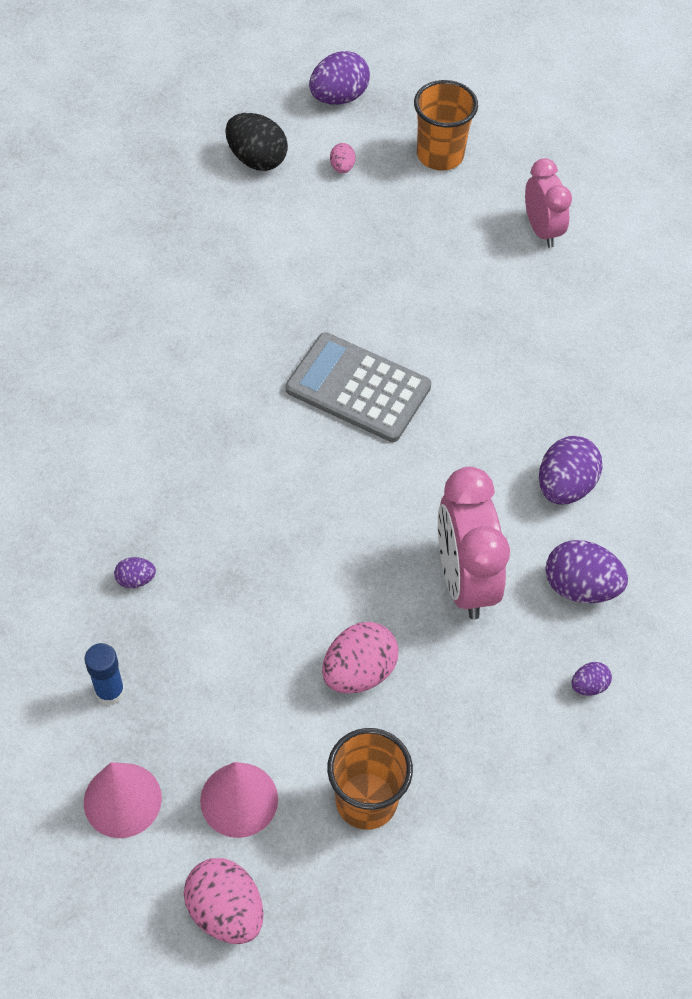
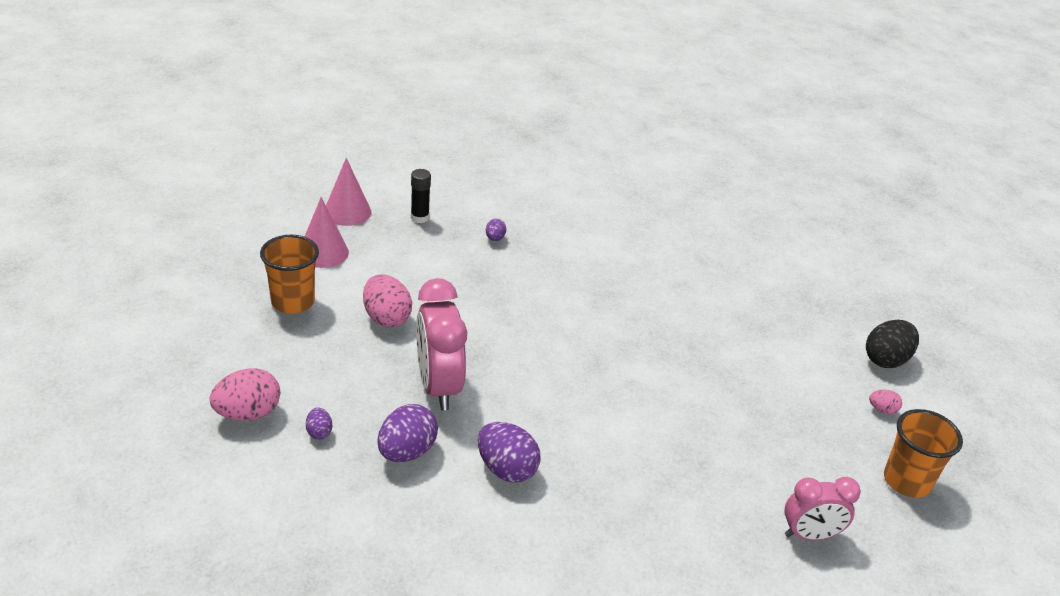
camera: 100 degrees right, 20 degrees down
blue glue stick [84,643,125,705] -> black glue stick [411,169,431,223]
pink egg [184,858,264,944] -> pink egg moved to [210,368,280,421]
grey calculator [286,332,431,442] -> none
purple egg [309,51,370,105] -> none
pink clock [438,467,510,619] -> pink clock turned 105 degrees counterclockwise [416,278,467,410]

